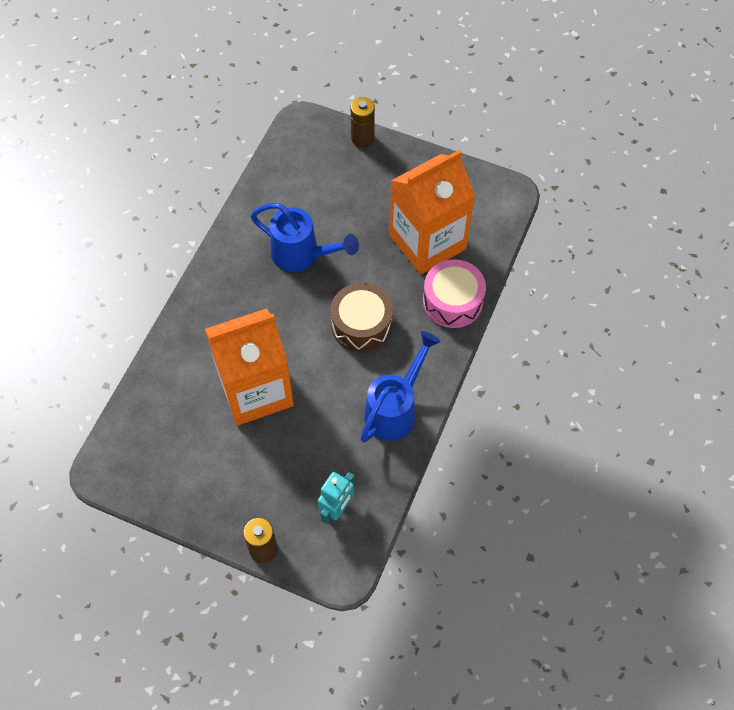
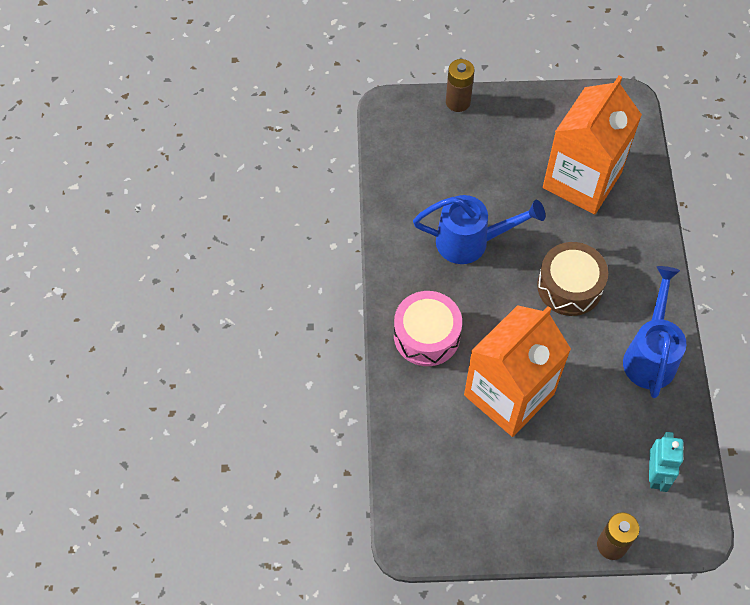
camera: 25 degrees left, 0 degrees up
pink drum [423,259,486,328] -> pink drum moved to [394,291,462,366]

